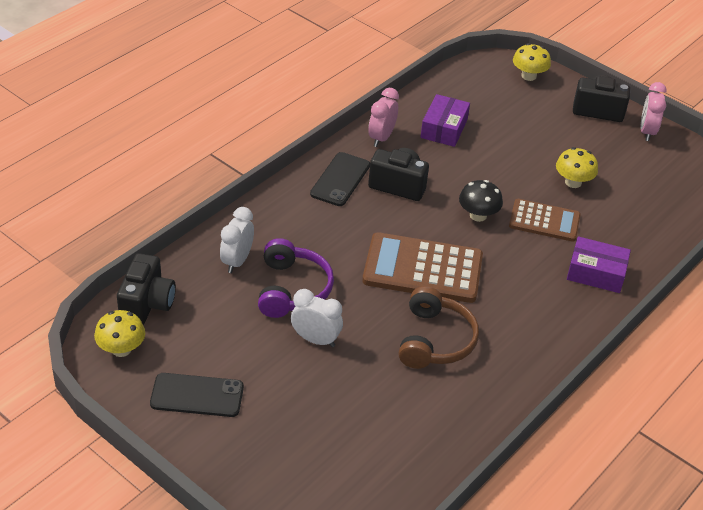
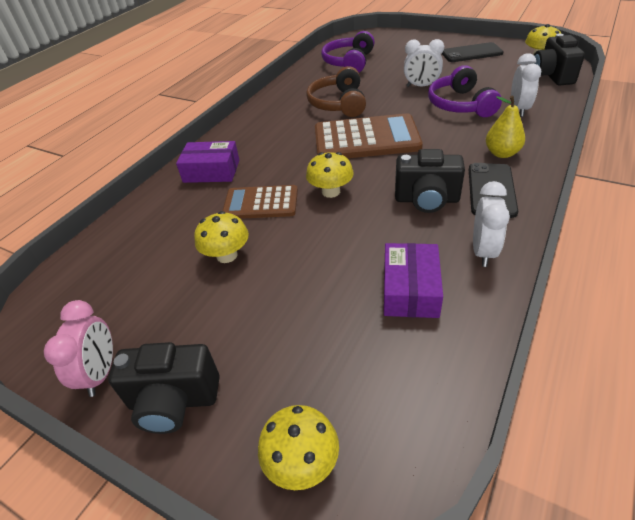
camera: 175 degrees right, 0 degrees up
pink clock [368,88,399,147] -> white clock [473,181,510,267]
black mushroom [459,180,503,222] -> yellow mushroom [306,152,354,198]
none -> purple headphones [321,31,375,72]
none -> yellow pear [486,96,525,158]

